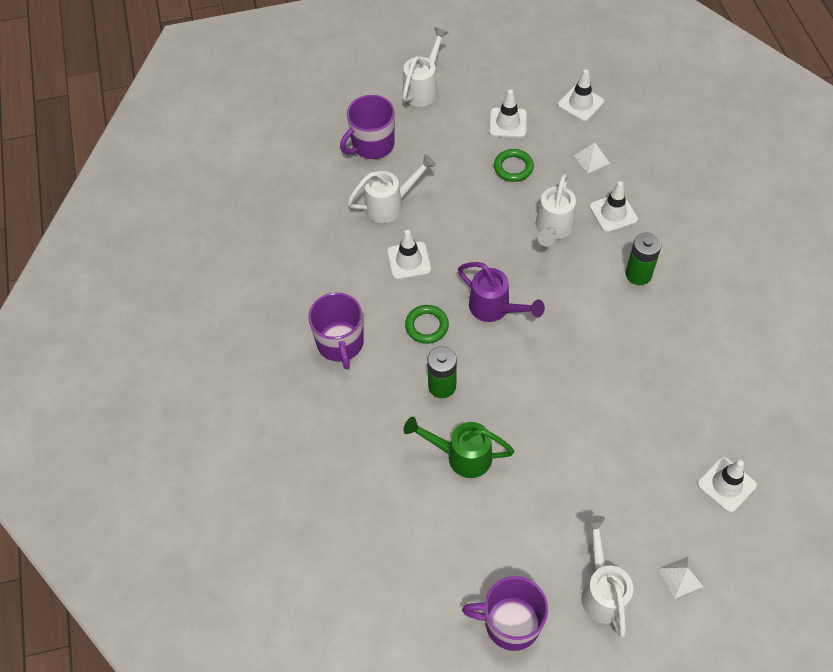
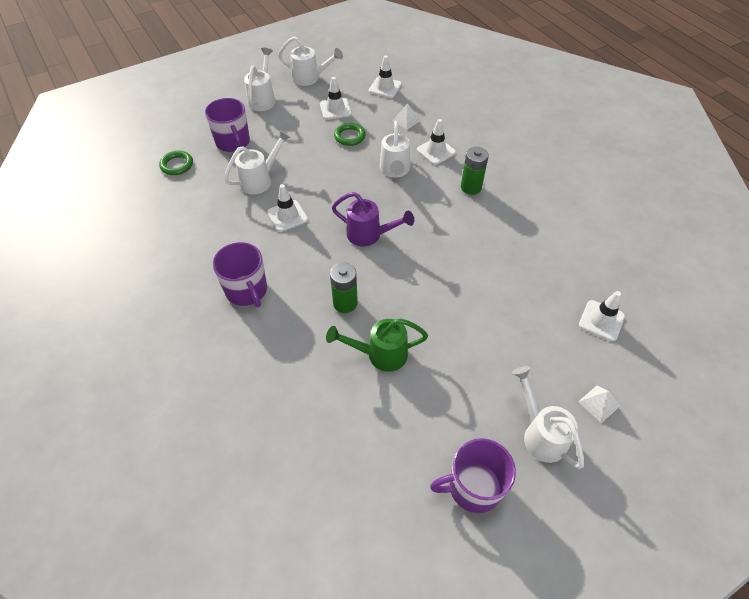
camera: 20 degrees left, 5 degrees down
purple mug [340,95,395,159] -> purple mug turned 60 degrees counterclockwise [205,98,250,152]
green ring [405,305,449,344] -> green ring moved to [159,151,193,175]
none -> white watering can [278,36,343,86]

